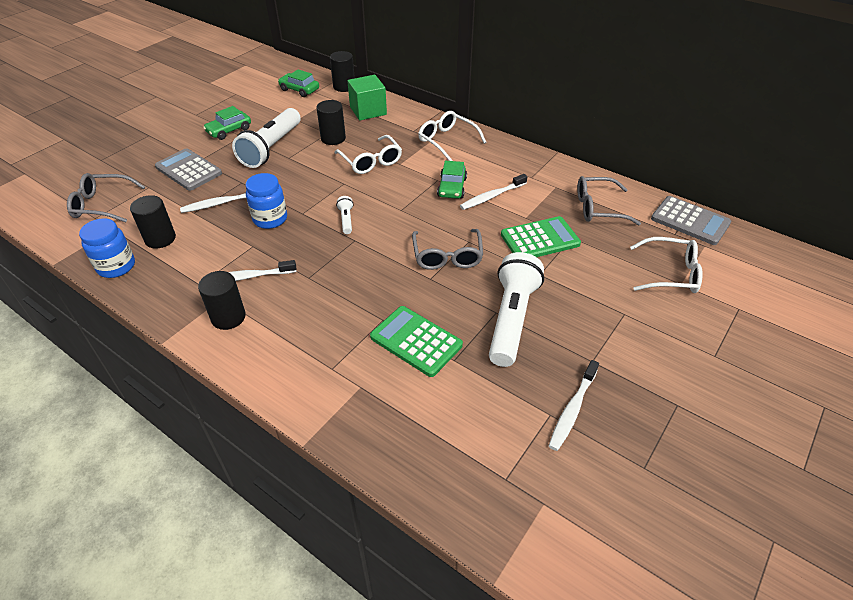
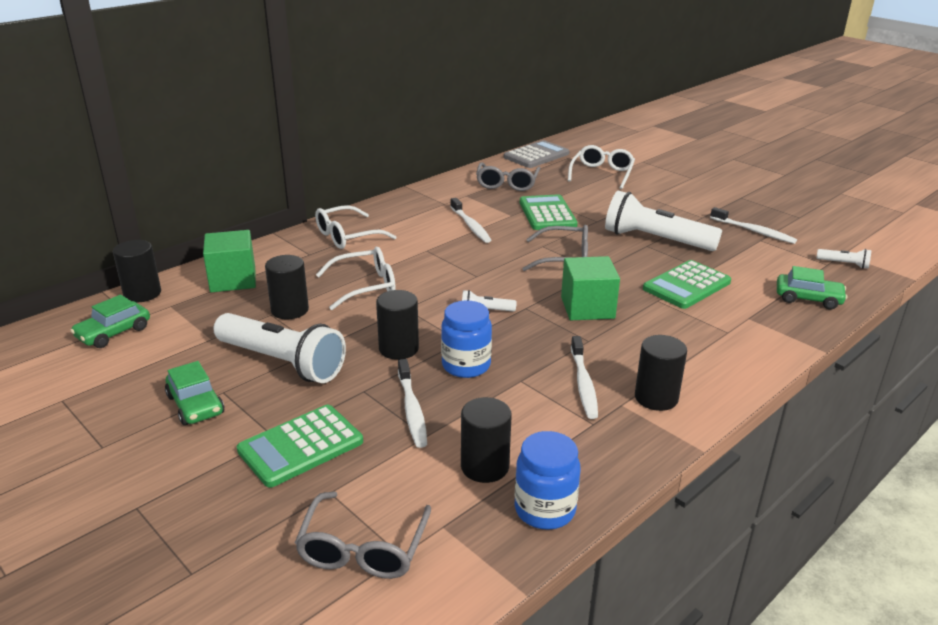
camera: 80 degrees left, 15 degrees down
grey calculator [155,148,222,191] -> green calculator [237,405,363,488]
green car [437,161,467,199] -> green car moved to [777,266,847,310]
none -> black cylinder [376,290,419,360]
none -> green cube [561,256,620,320]
none -> white flashlight [817,249,871,269]

